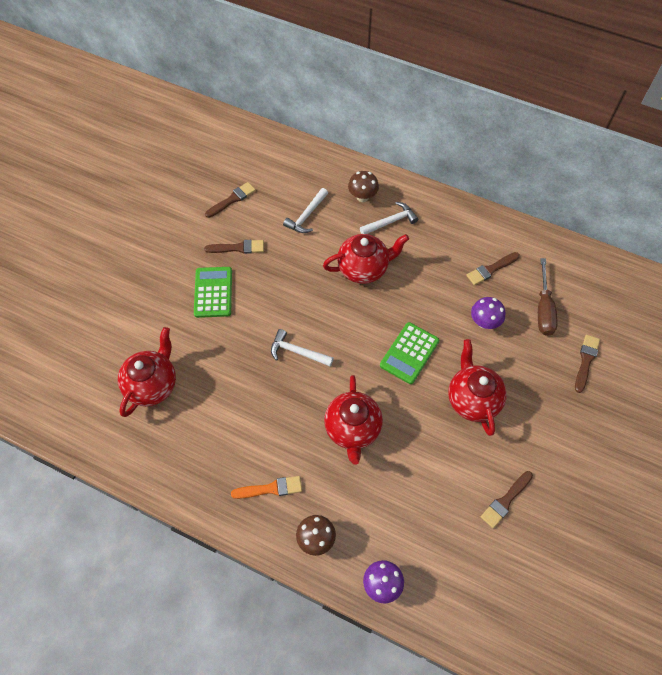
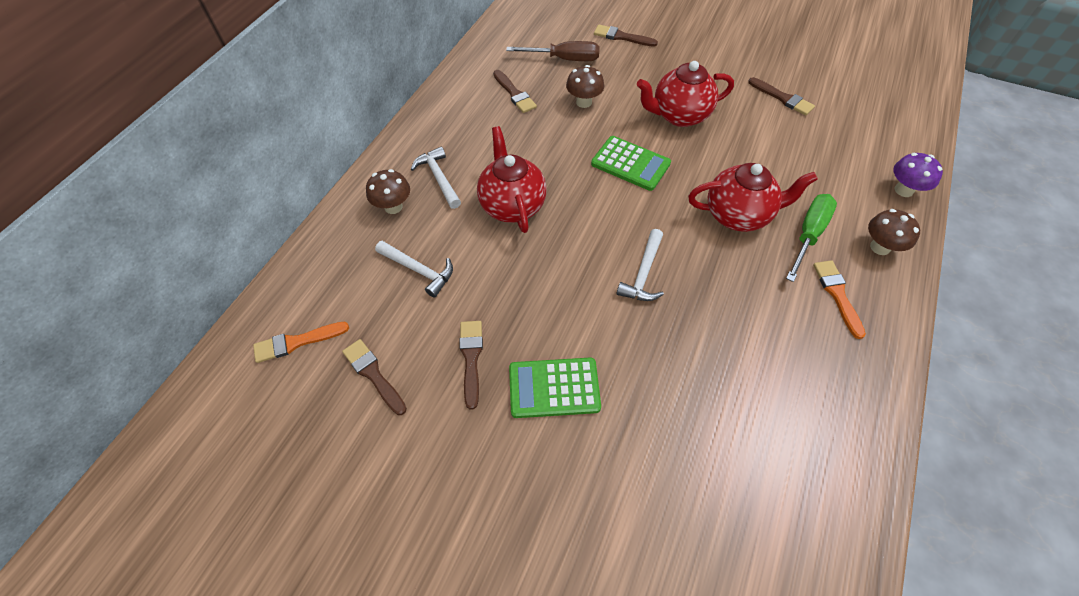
camera: 90 degrees left, 5 degrees down
red teapot [118,327,176,417] -> none
purple mushroom [471,297,505,329] -> brown mushroom [566,65,604,108]
none -> orange brush [253,322,349,363]
none -> green screwdriver [786,194,837,282]

